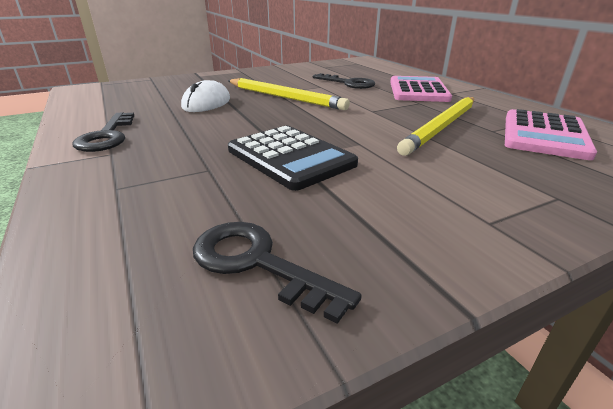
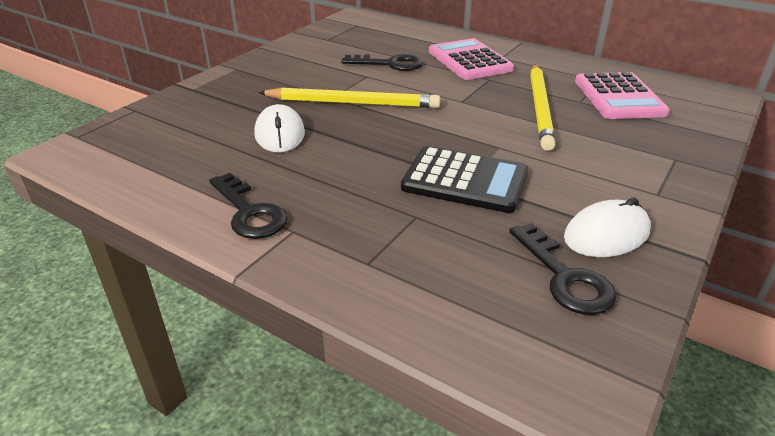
camera: 30 degrees left, 5 degrees up
black key [193,222,362,324] -> black key turned 120 degrees counterclockwise [509,223,616,315]
none -> white mouse [564,197,651,257]

